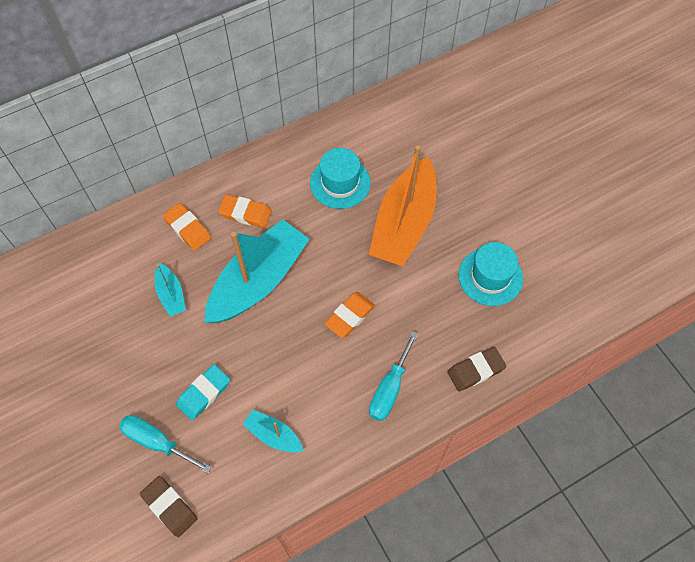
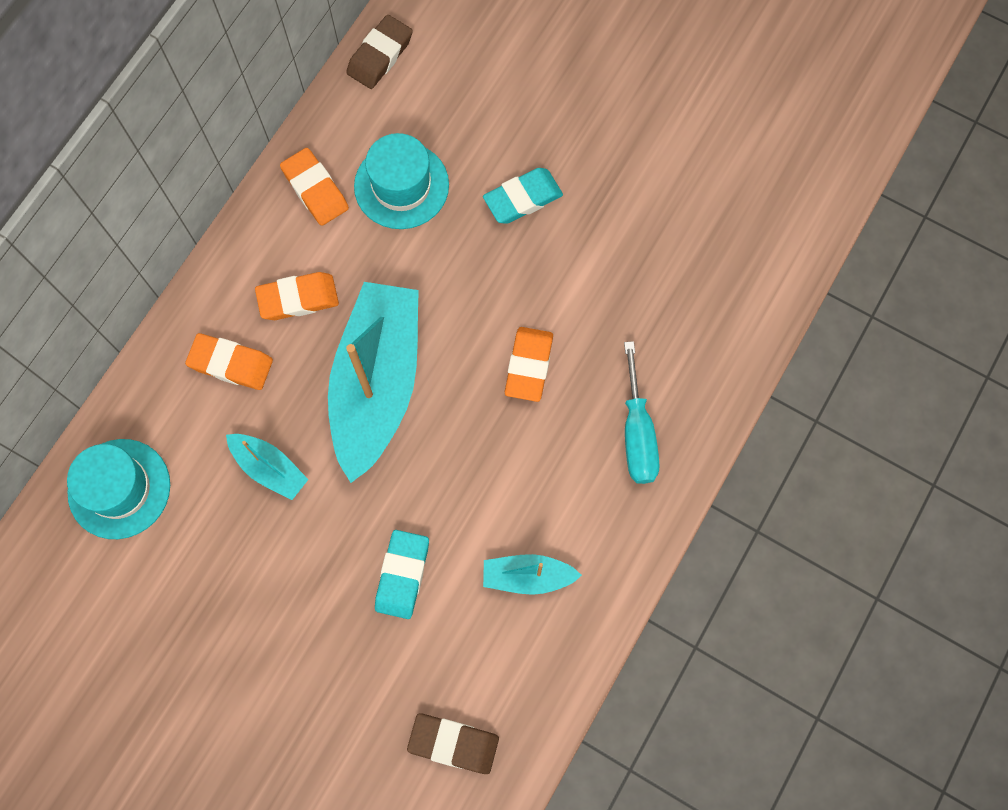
camera: 30 degrees left, 10 degrees up
turquoise screwdriver [119,415,212,473] -> none
orange boat [369,145,437,266] -> turquoise eraser [483,168,563,224]
brown eraser [447,347,506,391] -> brown eraser moved to [346,15,413,89]
turquoise hat [458,242,523,306] -> turquoise hat moved to [67,439,170,539]
none -> orange eraser [280,148,349,226]

